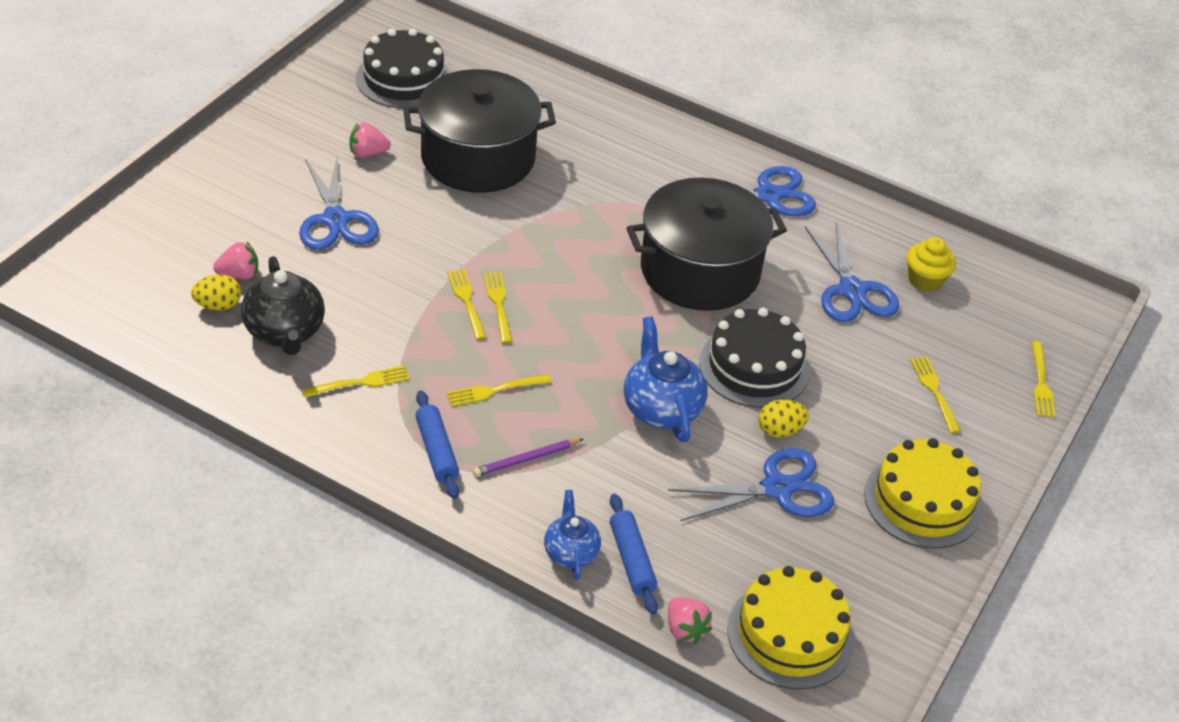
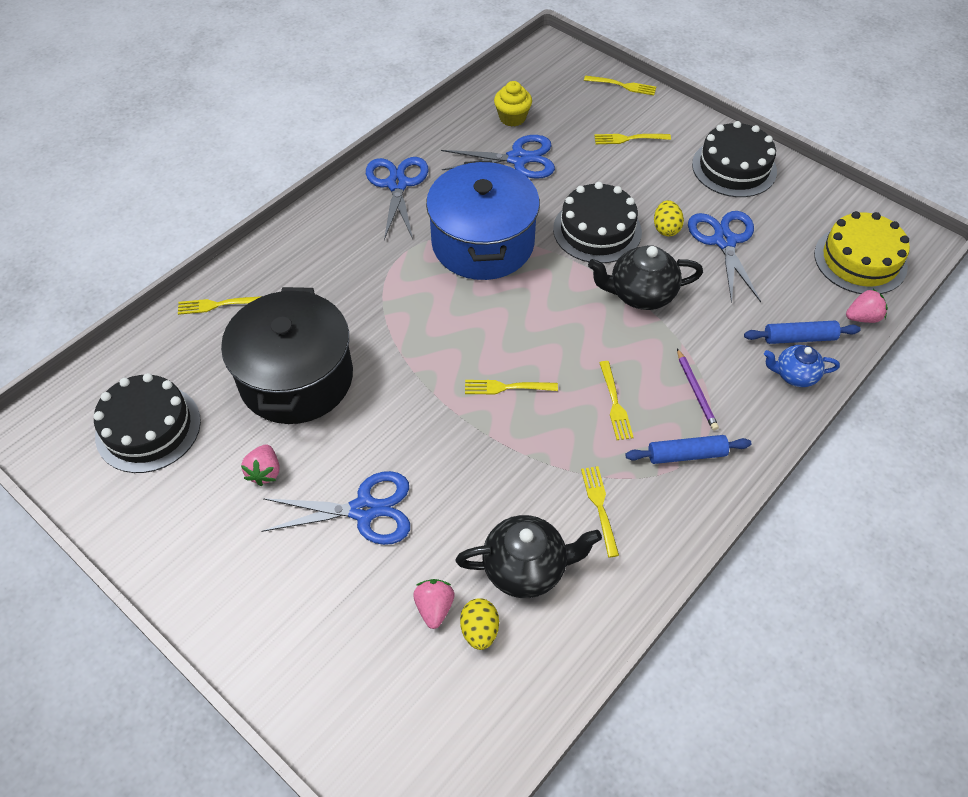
camera: 75 degrees left, 10 degrees up
yellow fork [447,269,486,340] -> yellow fork moved to [178,296,262,315]
blue teapot [624,316,708,442] -> black teapot [588,245,703,310]
black pot [626,177,787,311] -> blue pot [426,160,540,280]
yellow cake [864,438,983,549] -> black cake [692,121,777,197]

